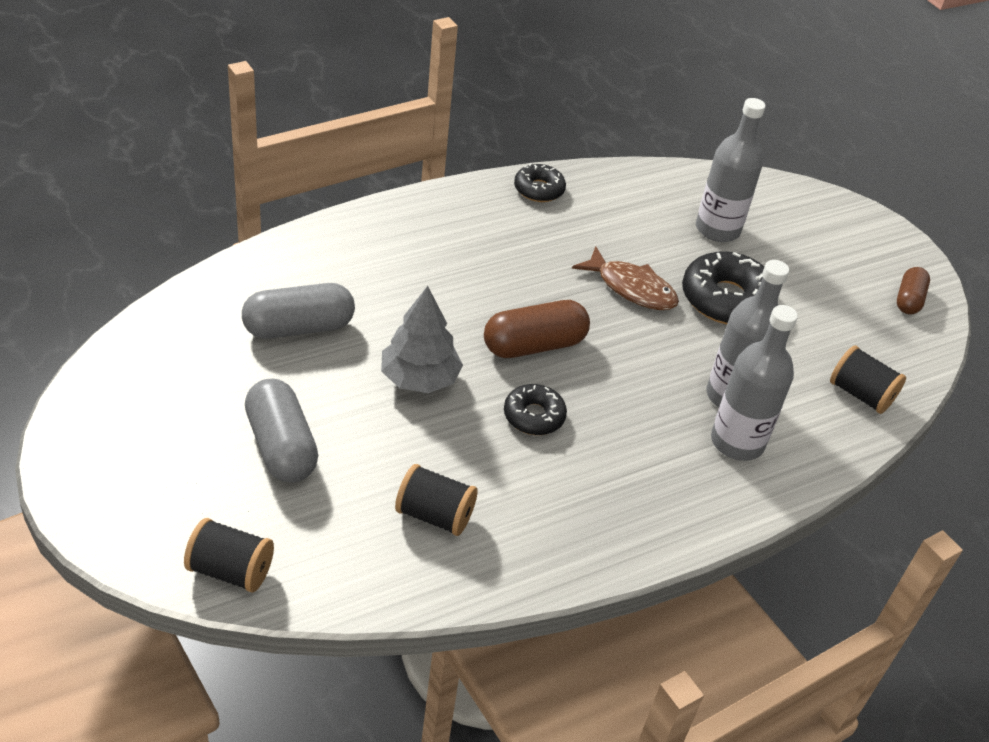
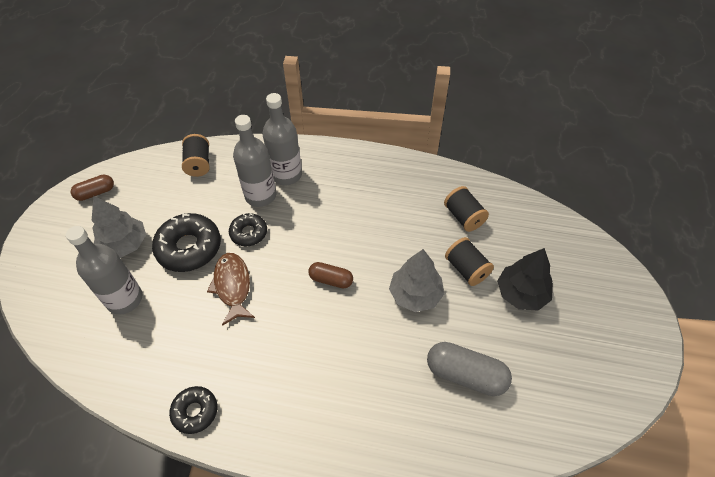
camera: 135 degrees left, 10 degrees up
black spool [184,518,274,592] -> black spool moved to [445,237,494,286]
grey capsule [245,379,318,483] -> black tree [497,248,553,311]
brown capsule [484,300,590,358] -> brown capsule [308,262,353,288], size x0.61
black donut [504,384,567,435] -> black donut moved to [229,213,267,246]
none -> grey tree [92,196,146,258]

